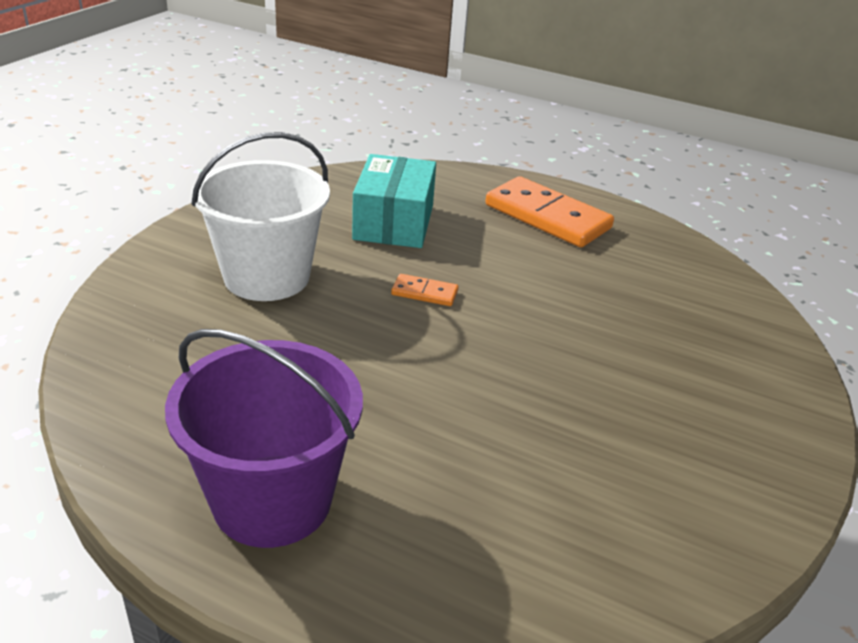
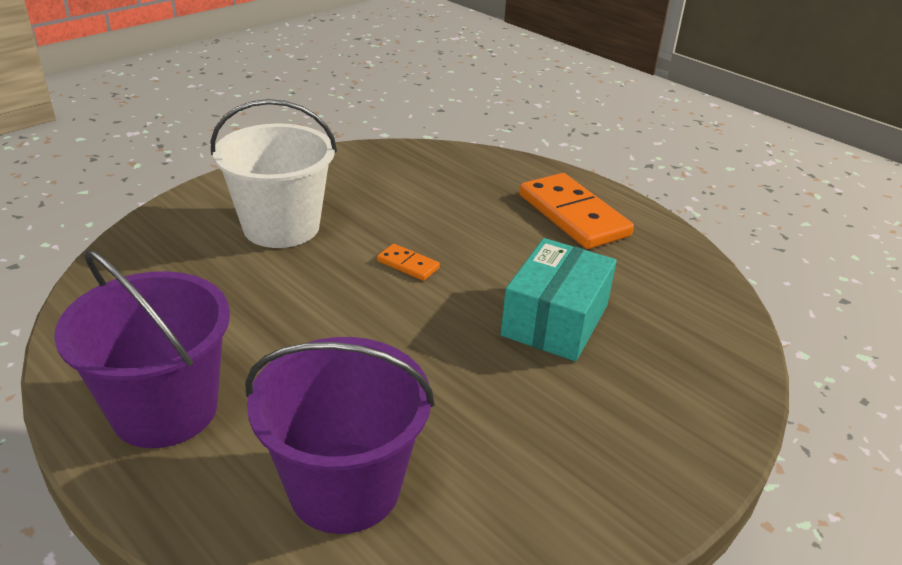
camera: 20 degrees right, 0 degrees up
turquoise box [352,154,436,248] -> turquoise box moved to [501,238,617,361]
none -> purple bucket [245,337,435,534]

